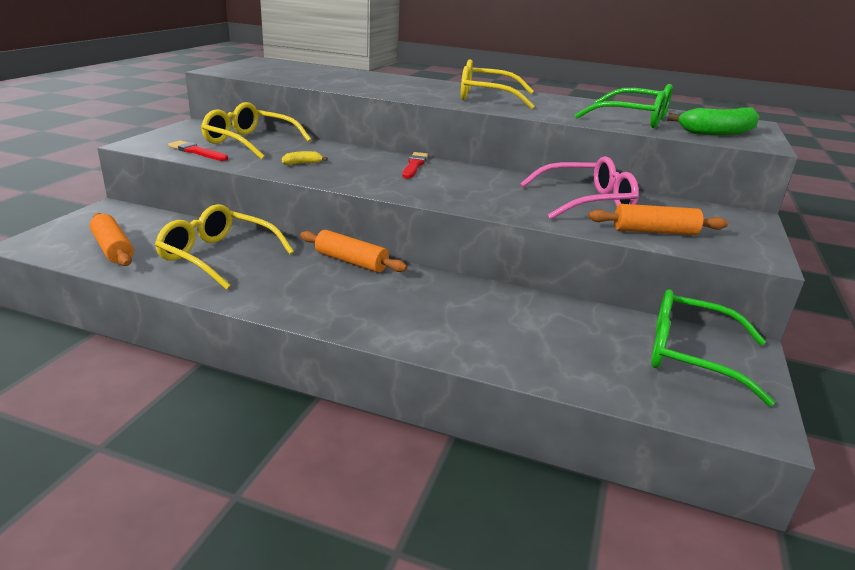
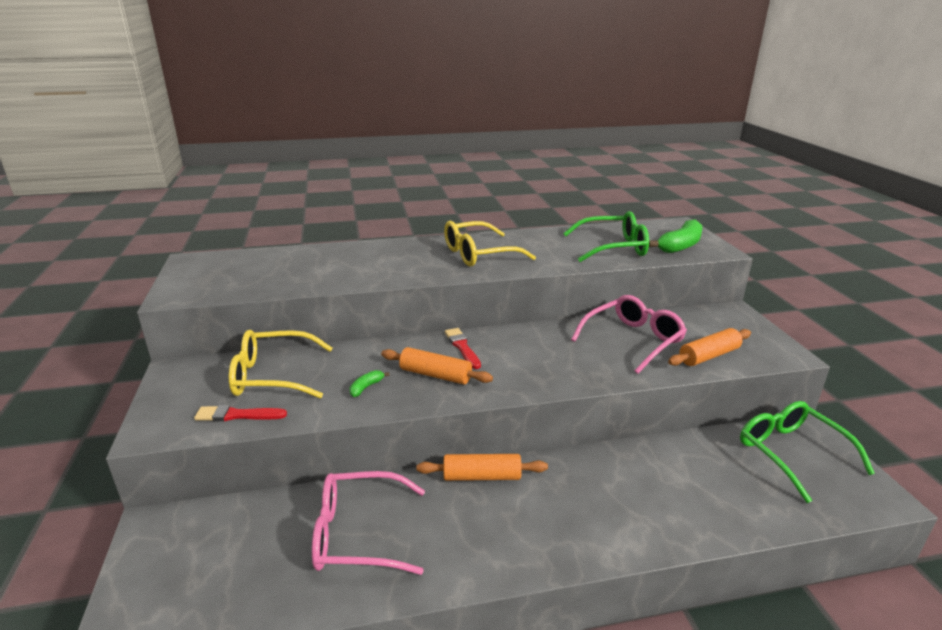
camera: 30 degrees left, 0 degrees up
orange rolling pin [90,213,134,266] -> orange rolling pin moved to [381,347,493,385]
yellow glasses [155,204,294,290] -> pink glasses [312,471,425,575]
yellow banana [282,151,328,165] -> green banana [349,370,390,397]
green glasses [651,289,775,406] -> green glasses turned 75 degrees clockwise [740,401,875,503]

